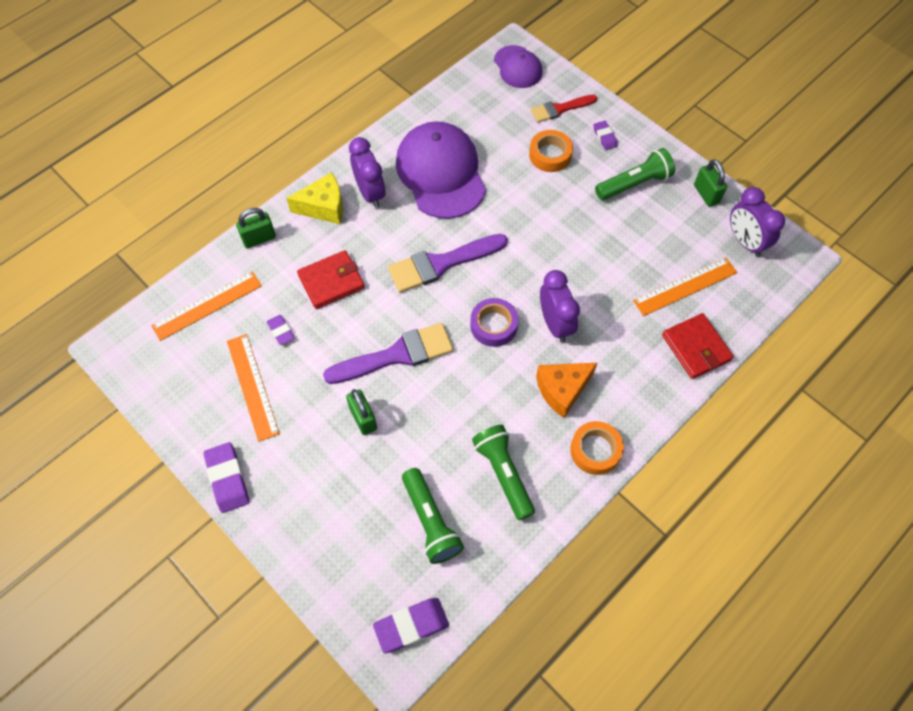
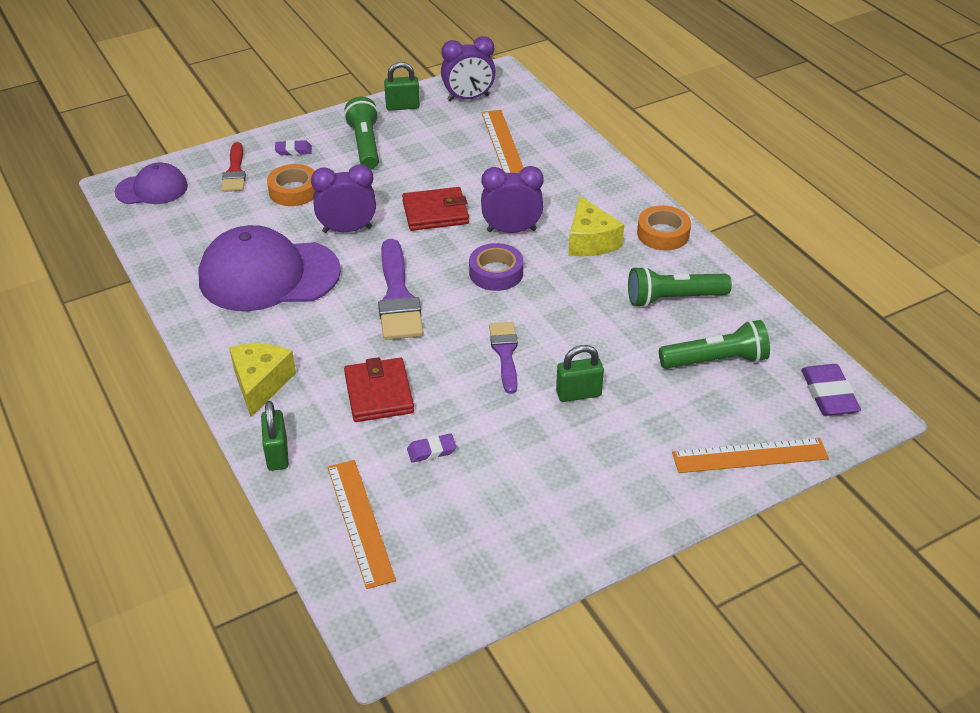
camera: 75 degrees left, 20 degrees down
purple eraser [203,442,249,513] -> none
orange ruler [227,334,280,442] -> orange ruler moved to [672,438,829,473]
purple brush [323,323,453,384] -> purple brush [489,322,518,394], size x0.62
purple clock [349,137,386,208] -> purple clock moved to [311,164,376,233]
orange cheese [536,363,597,418] -> yellow cheese [568,196,624,257]
red wallet [662,313,734,379] -> red wallet moved to [402,187,469,231]

